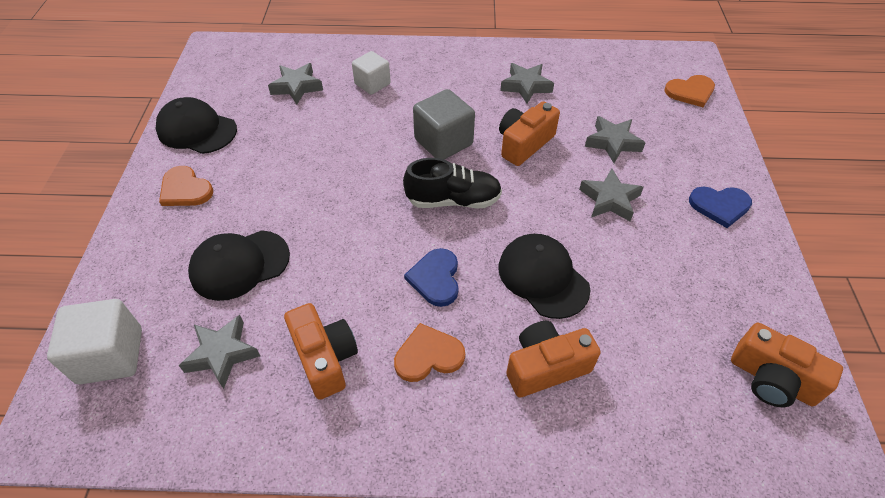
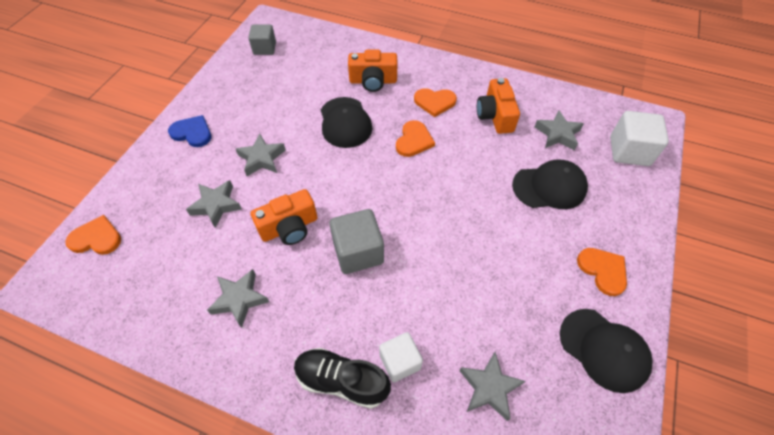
camera: 160 degrees left, 5 degrees up
black shoe [403,158,502,208] -> black shoe moved to [294,348,391,409]
blue heart [404,248,459,307] -> orange heart [396,120,435,157]
orange camera [731,323,843,407] -> grey cube [248,24,276,55]

